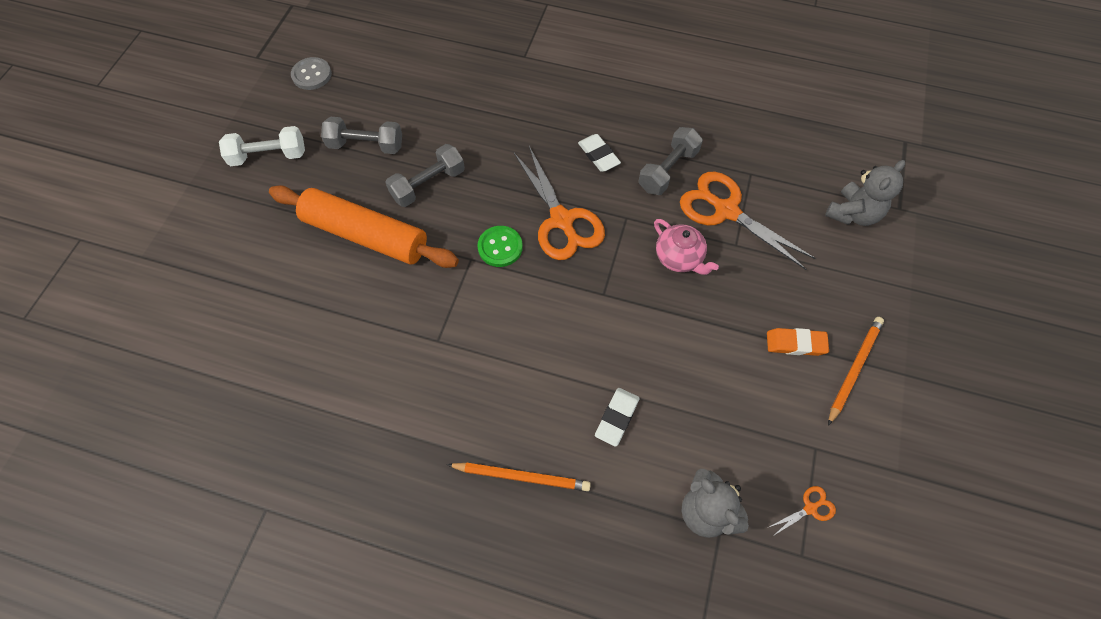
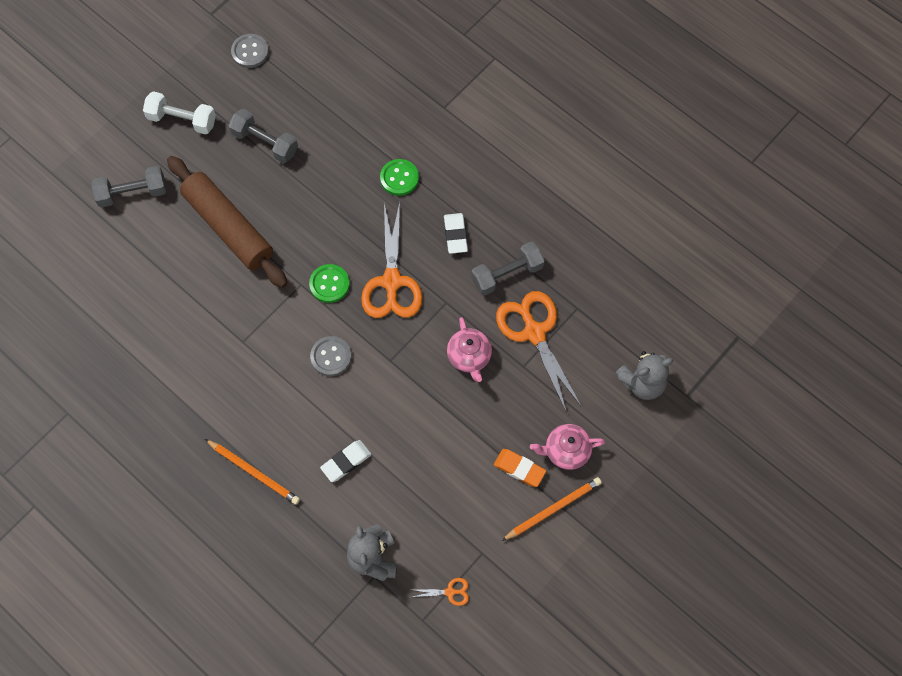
camera: 25 degrees right, 5 degrees up
orange rolling pin [269,185,459,268] -> brown rolling pin [167,156,288,288]
grey dumbbell [385,144,465,207] -> grey dumbbell moved to [92,166,166,208]
none -> grey button [310,336,351,376]
none -> green button [380,159,419,196]
none -> pink teapot [530,424,605,470]

